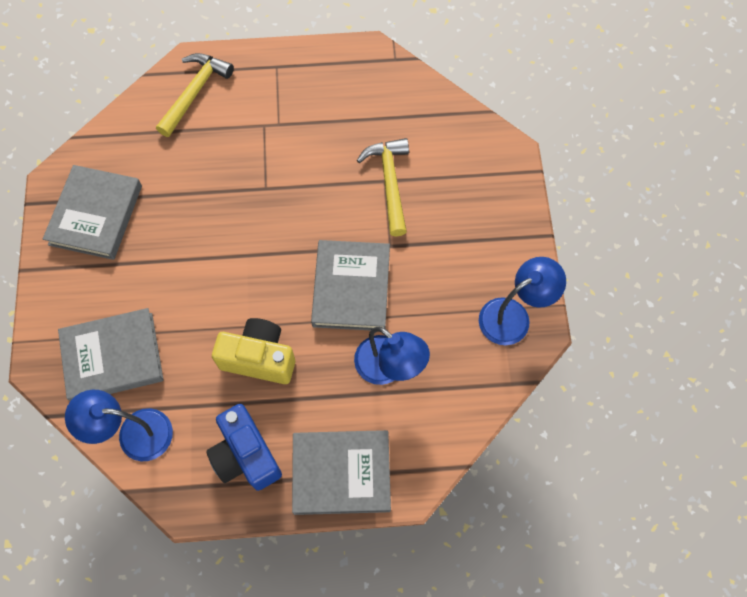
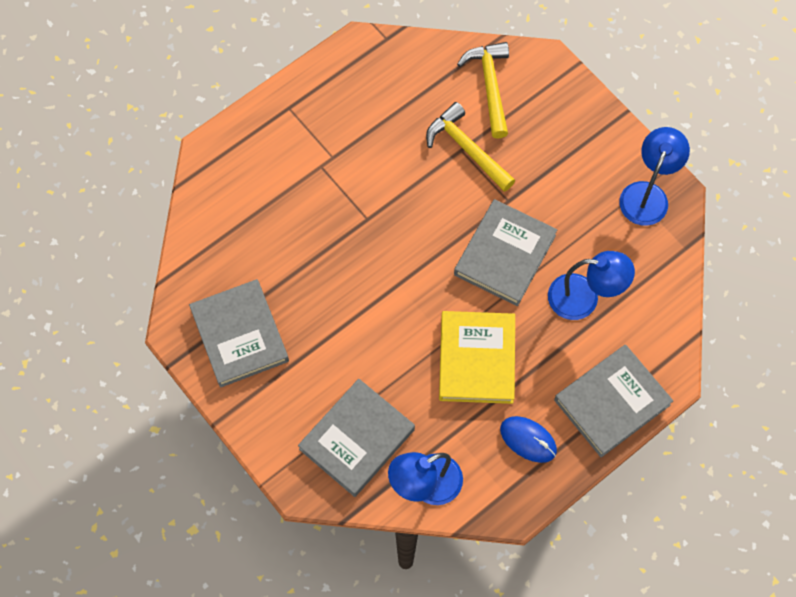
camera: 35 degrees left, 0 degrees up
yellow hammer [156,53,234,137] -> yellow hammer moved to [457,42,509,139]
blue camera [206,404,282,491] -> blue mouse [500,416,557,463]
yellow camera [212,318,295,384] -> yellow book [439,311,515,404]
grey book [311,240,390,330] -> grey book turned 60 degrees clockwise [454,199,557,306]

